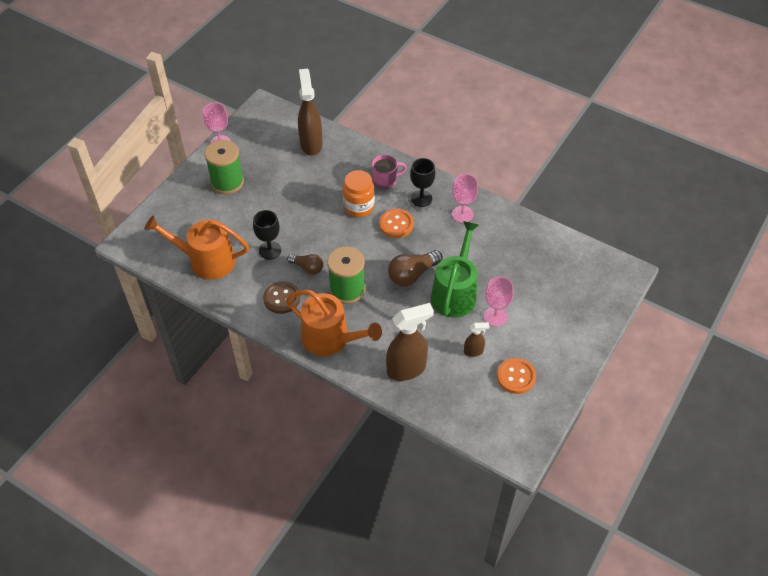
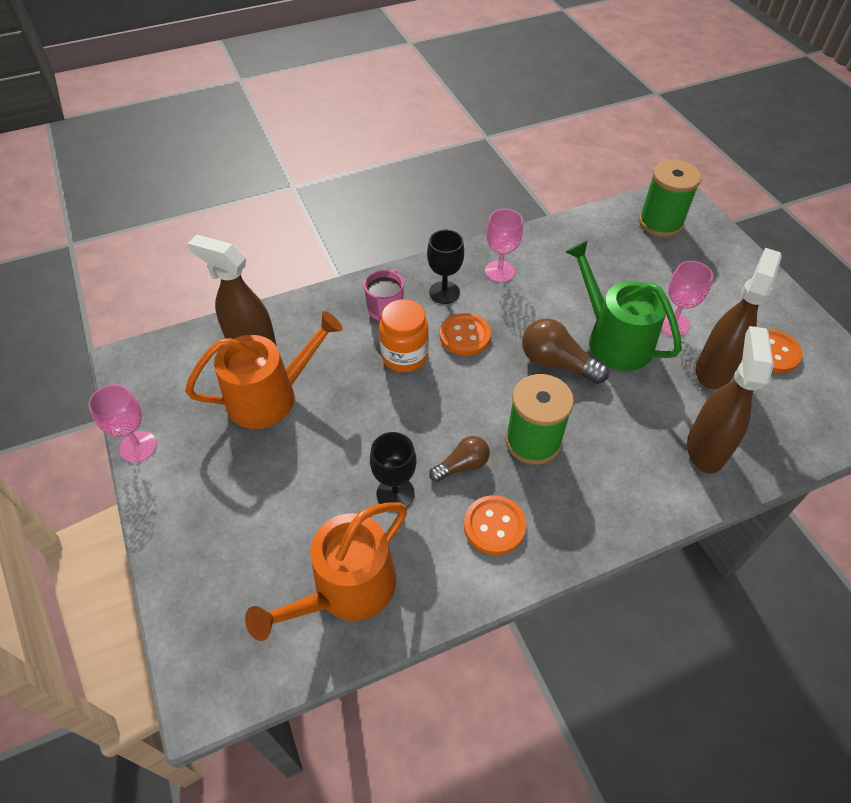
camera: 55 degrees left, 0 degrees up
green spool [204,140,244,194] -> green spool moved to [639,160,701,237]
brown button [263,281,300,314] -> orange button [464,495,526,555]
orange watering can [286,290,382,356] -> orange watering can moved to [185,311,343,429]
brown light bulb [388,250,443,286] -> brown light bulb turned 120 degrees clockwise [522,318,609,384]
brown spray bottle [464,322,489,357] -> brown spray bottle [696,248,782,389], size x2.03

